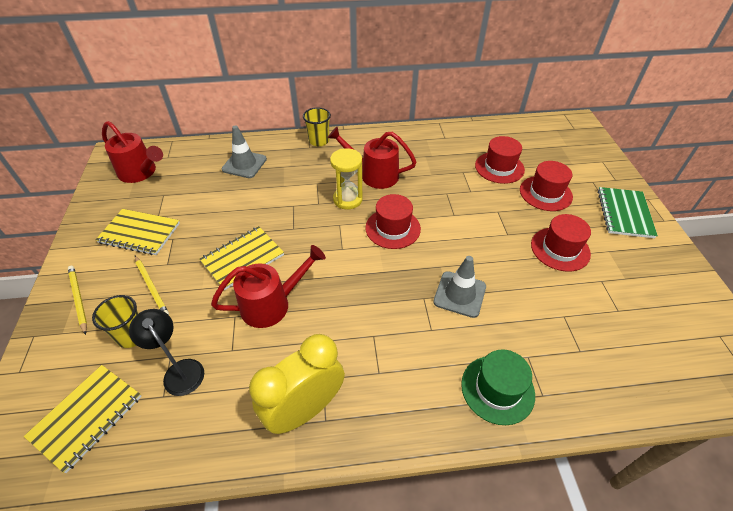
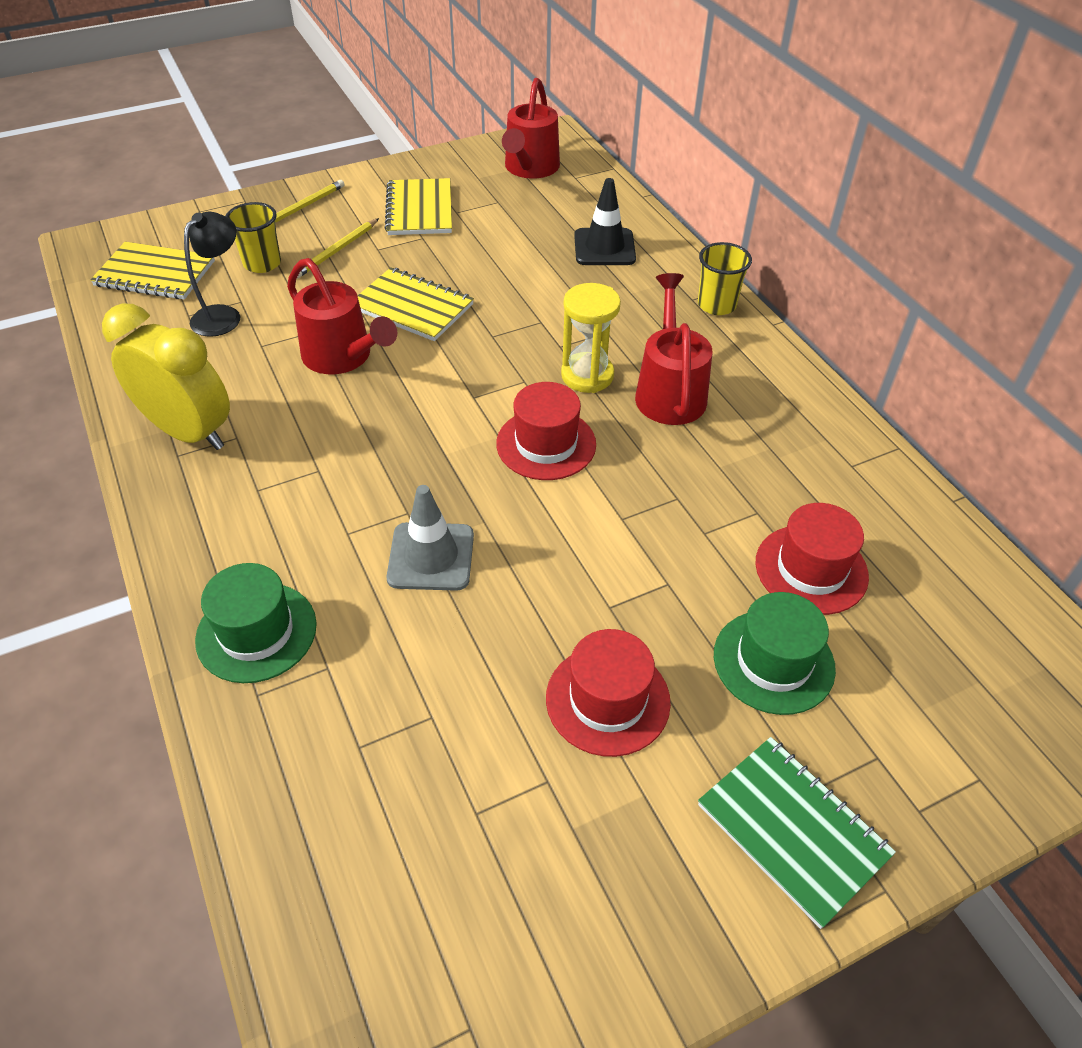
camera: 70 degrees right, 0 degrees up
grey traffic cone [222,125,267,178] -> black traffic cone [574,178,636,265]
red hat [520,161,573,211] -> green hat [714,592,836,715]
green notebook [598,187,658,238] -> green notebook turned 60 degrees clockwise [698,737,896,929]

